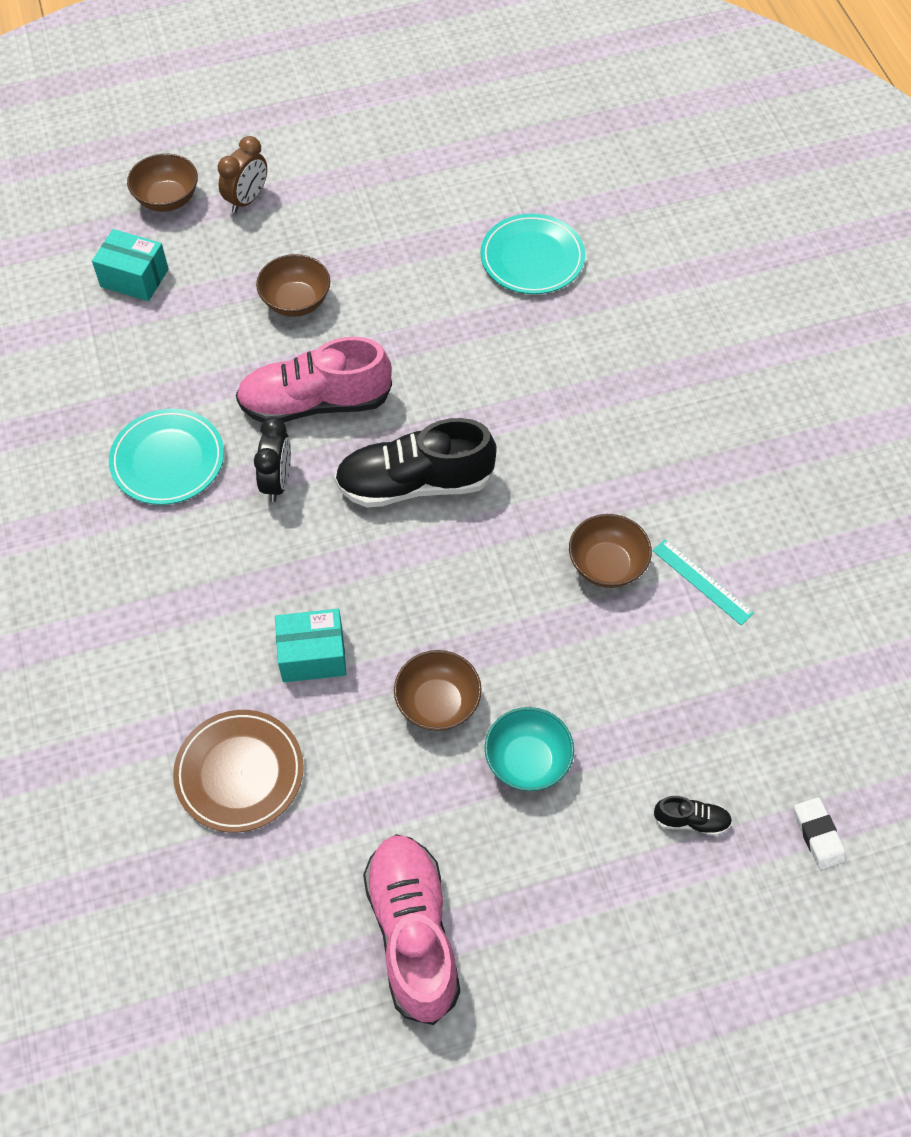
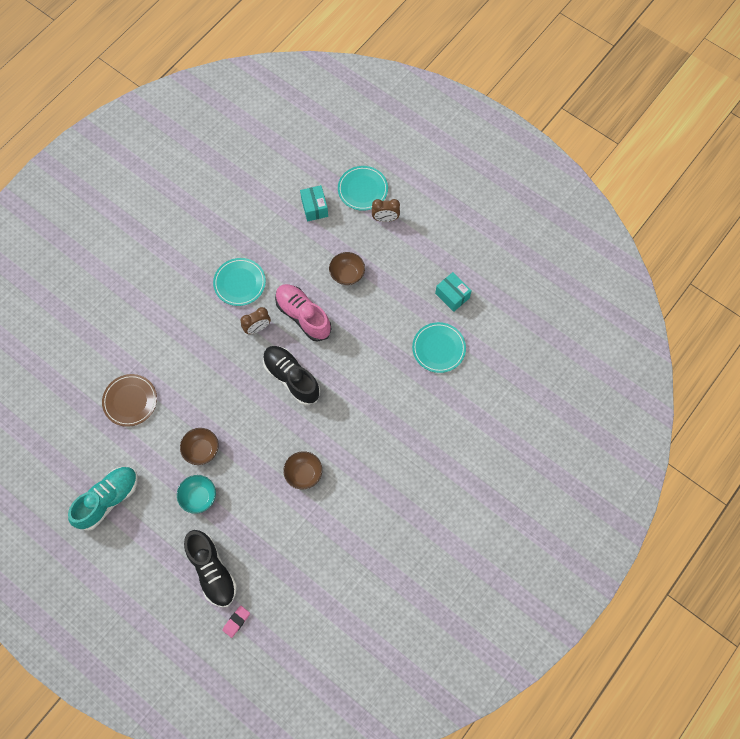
camera: 55 degrees right, 10 degrees up
brown bowl [127,153,198,212] -> turquoise plate [338,166,388,211]
black clock [254,417,291,502] -> brown clock [241,307,271,334]
turquoise box [275,609,347,682] -> turquoise box moved to [435,272,472,312]
pink shoe [363,834,460,1025] -> turquoise shoe [68,467,138,531]
turquoise ruler [652,539,754,625] -> none
black shoe [653,796,732,836] -> black shoe [184,530,237,607], size x2.33
white eraser [794,797,846,870] -> pink eraser [222,606,250,638]

